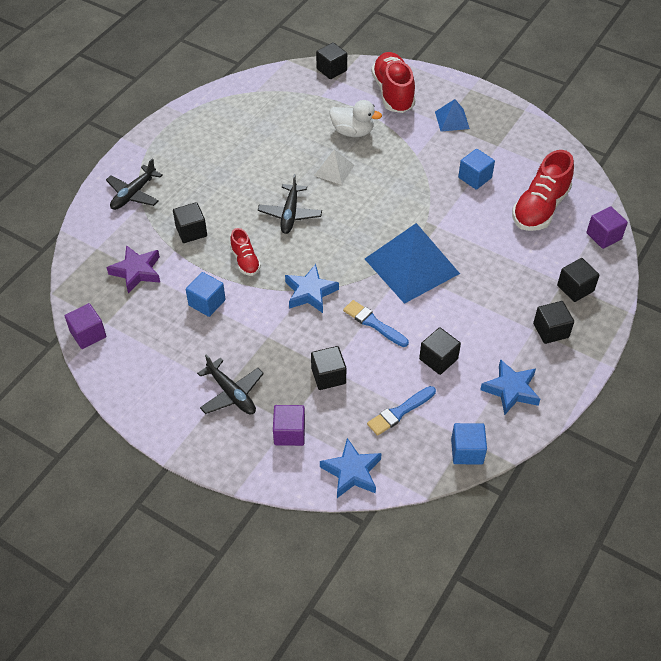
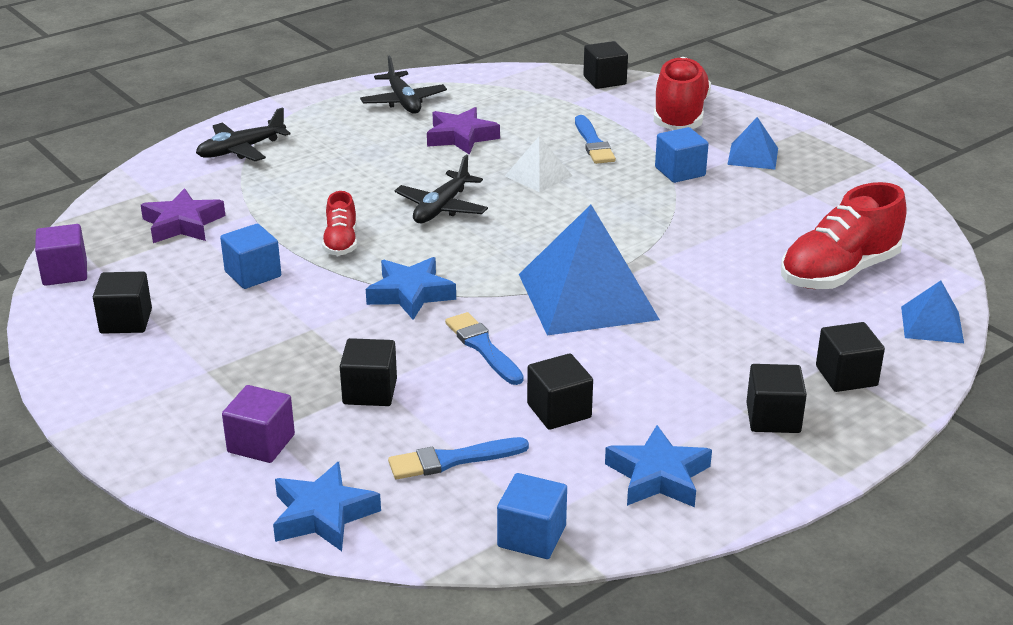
camera: 20 degrees right, 20 degrees down
black cube [173,202,207,243] -> black cube moved to [93,272,152,334]
black plane [197,354,264,414] -> black plane moved to [360,56,447,114]
white duck [329,100,382,137] -> blue brush [575,115,616,164]
blue cube [458,149,495,190] -> blue cube moved to [655,127,709,183]
purple cube [586,206,628,249] -> blue pyramid [901,280,964,343]
none -> purple star [427,107,500,155]

